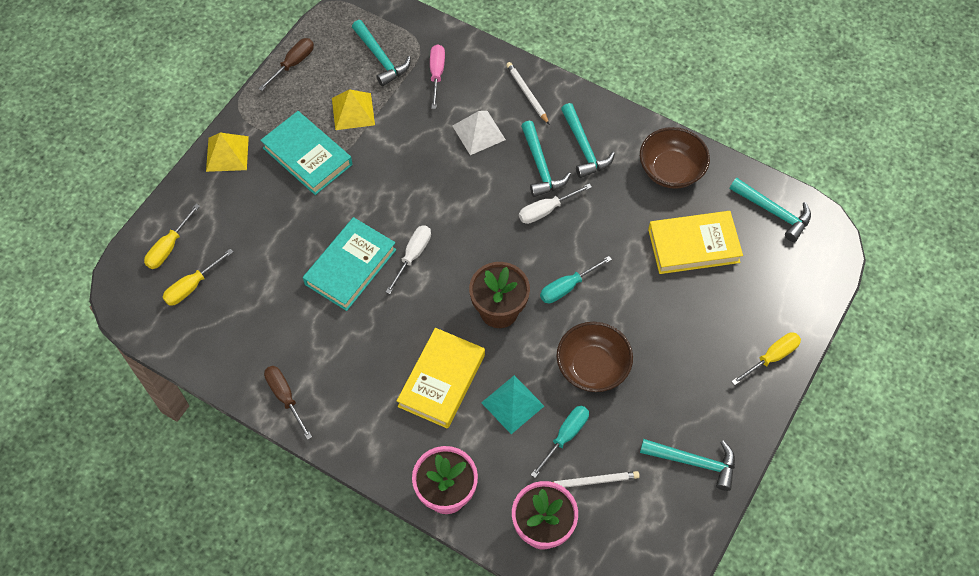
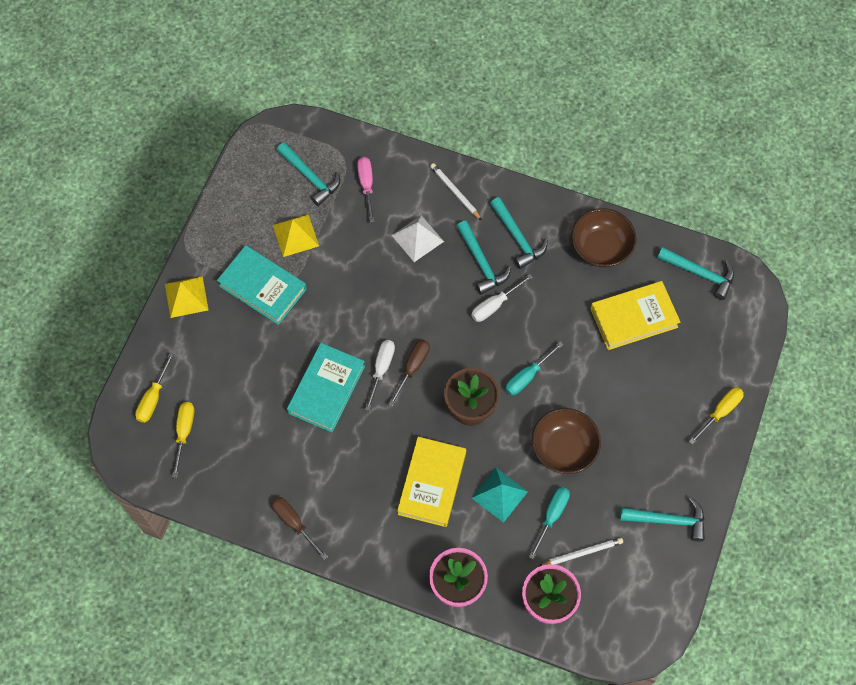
camera: 10 degrees left, 5 degrees up
yellow screwdriver [162,249,233,306] -> yellow screwdriver turned 150 degrees clockwise [172,402,195,478]
brown screwdriver [258,38,314,91] -> brown screwdriver moved to [388,340,430,407]

